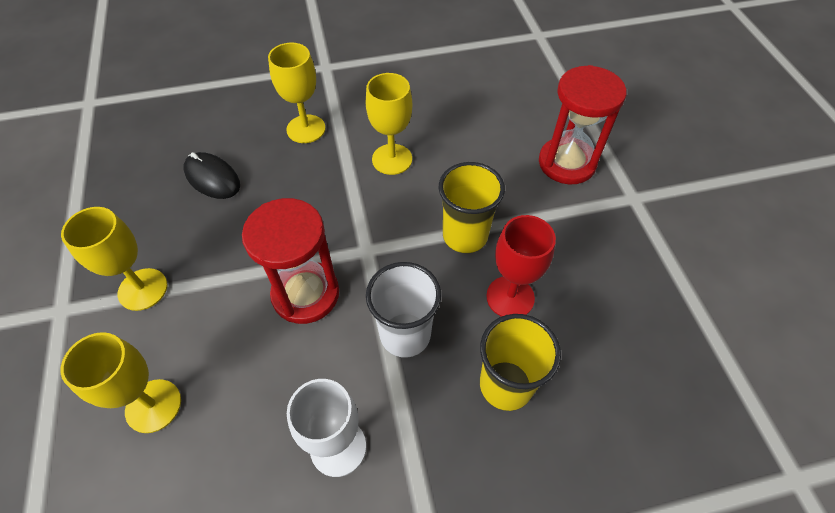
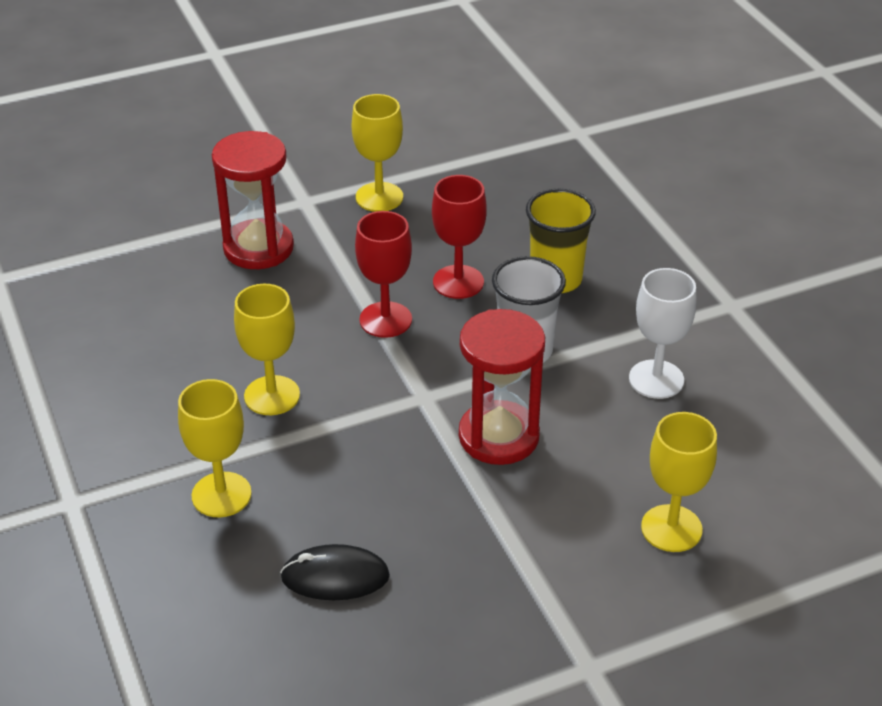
camera: 100 degrees left, 15 degrees down
yellow goblet [61,207,167,311] -> yellow goblet moved to [352,94,403,212]
black mouse [184,152,240,199] -> black mouse turned 60 degrees clockwise [280,544,390,600]
yellow cup [439,162,505,253] -> red goblet [355,211,412,338]

